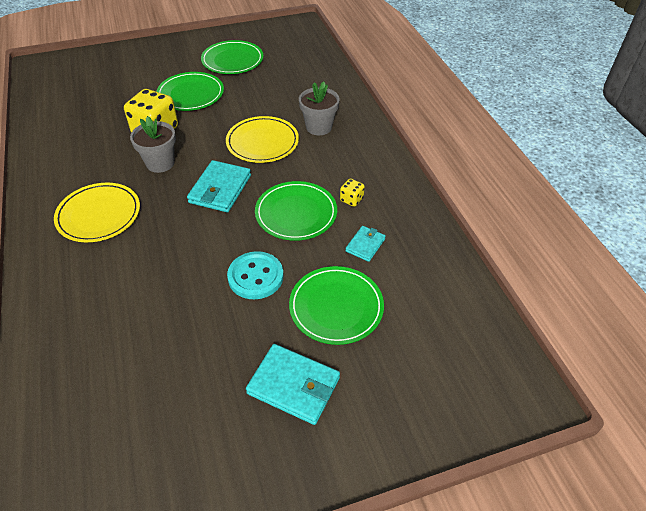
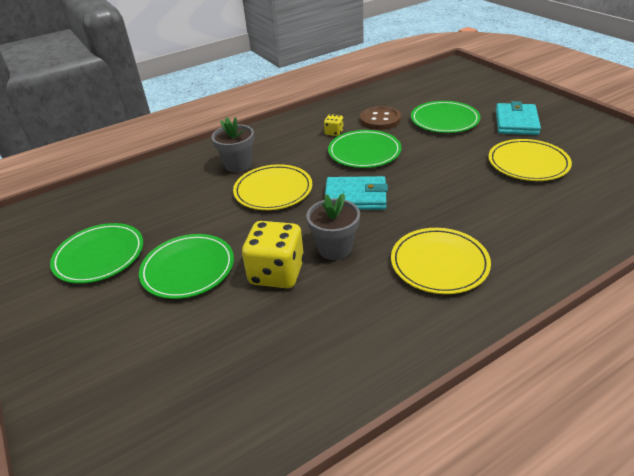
camera: 100 degrees left, 10 degrees down
turquoise button [227,251,284,299] -> none
turquoise wallet [345,226,386,262] -> brown button [360,106,401,130]
none -> yellow plate [488,139,572,181]

